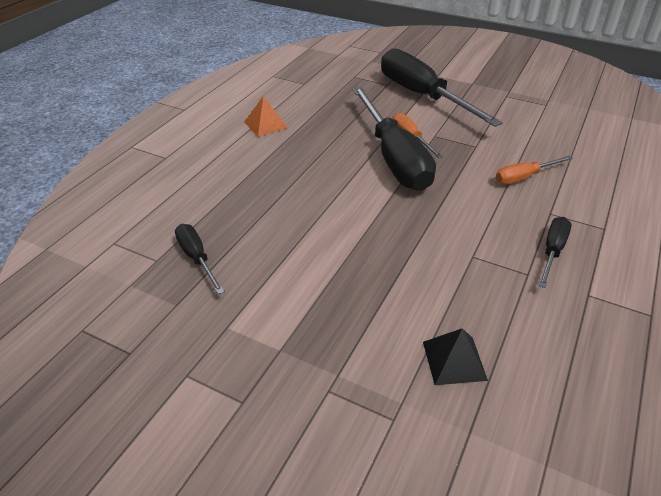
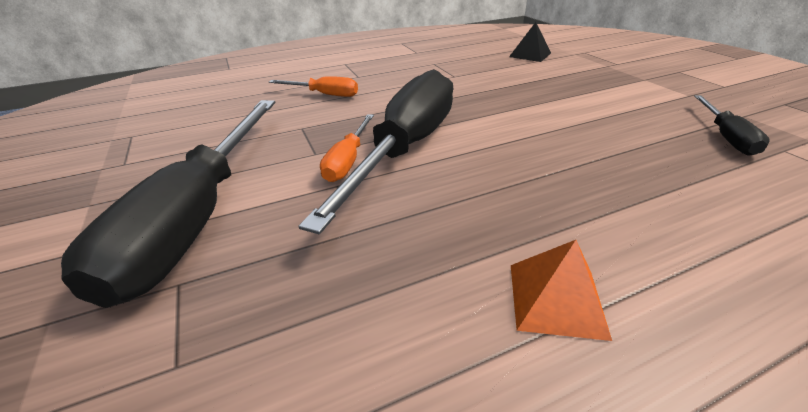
camera: 140 degrees left, 5 degrees down
black screwdriver [538,217,572,288] -> none

